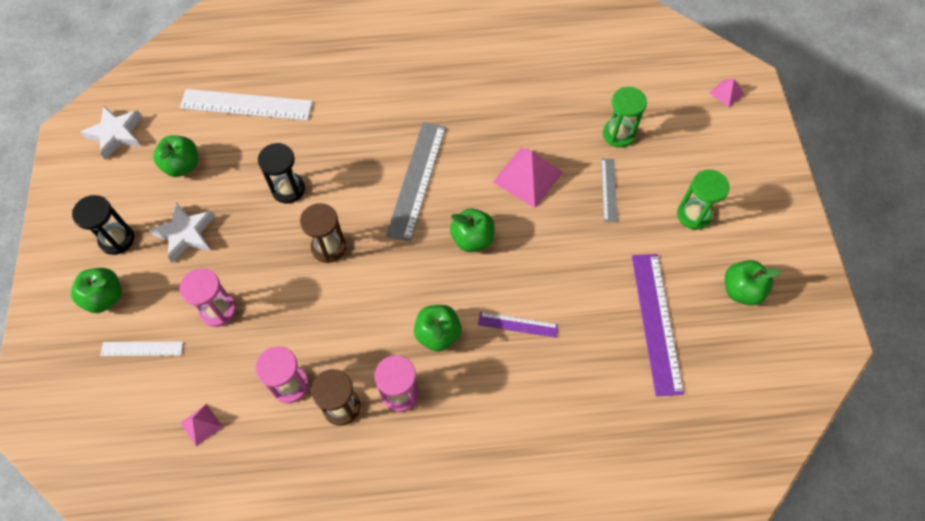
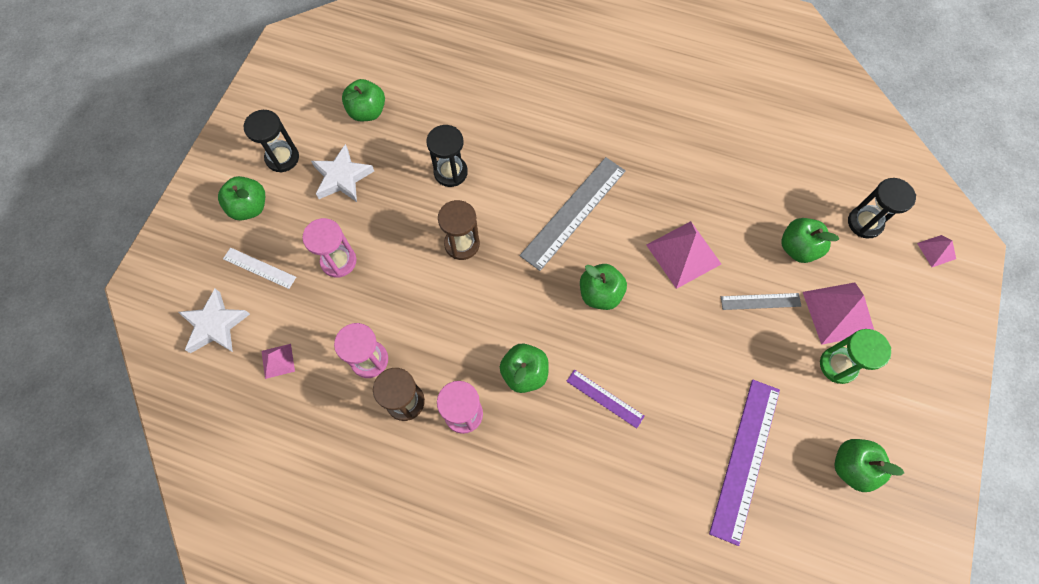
camera: 25 degrees right, 5 degrees up
white star [80,106,142,160] -> white star moved to [178,289,250,353]
white ruler [180,89,313,121] -> none
grey ruler [601,159,617,222] -> grey ruler turned 60 degrees clockwise [721,293,801,310]
green hourglass [603,87,647,148] -> green apple [781,218,839,263]
none -> pink pyramid [803,283,874,345]
none -> black hourglass [848,178,916,238]

